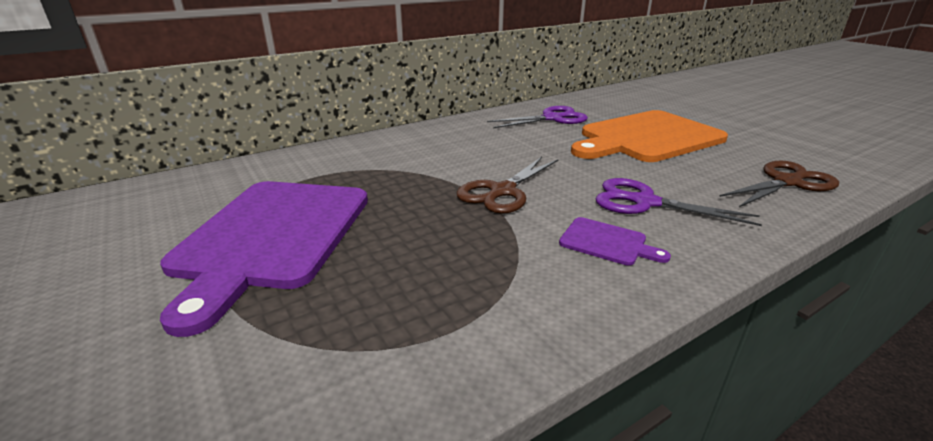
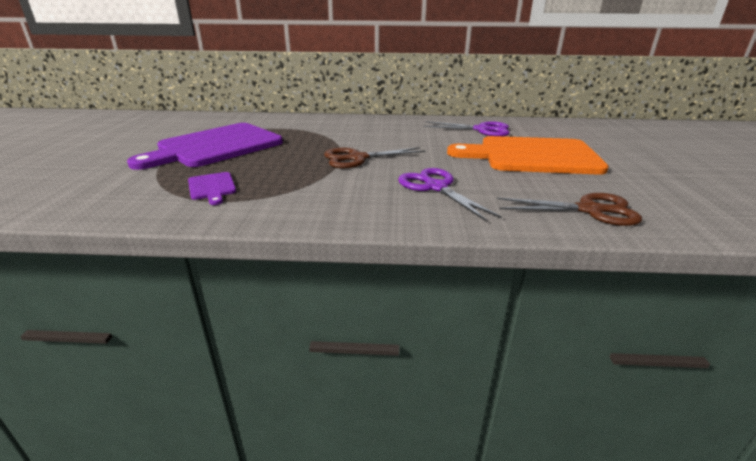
camera: 35 degrees right, 0 degrees up
purple cutting board [559,217,671,266] -> purple cutting board moved to [188,172,236,205]

